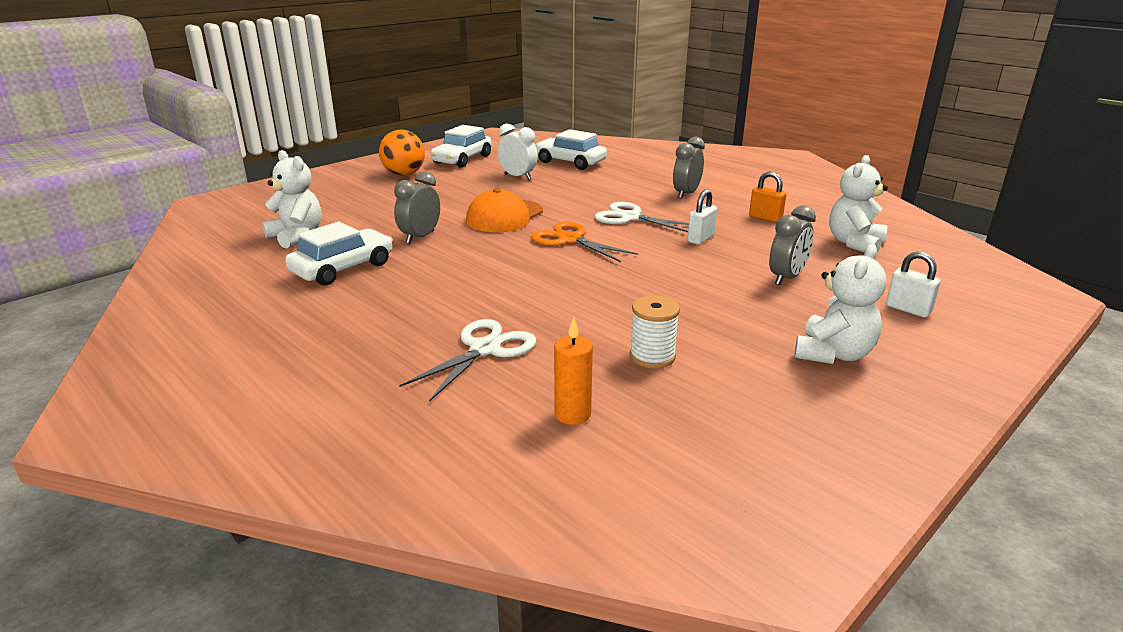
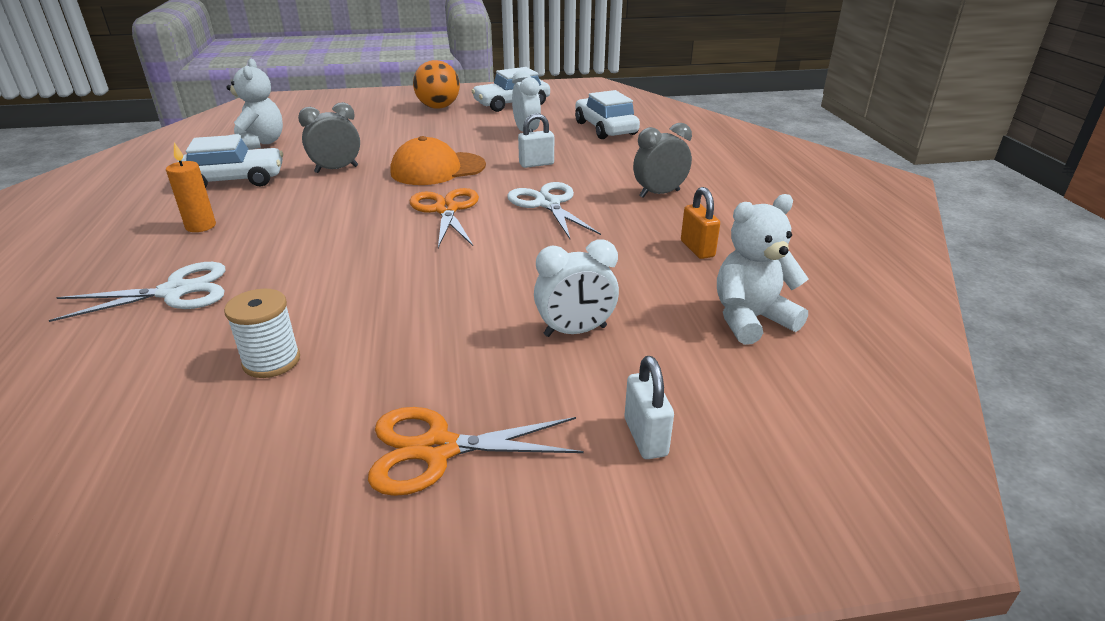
camera: 35 degrees right, 5 degrees up
orange candle [554,317,593,425] -> orange candle moved to [166,142,216,232]
white padlock [687,189,717,244] -> white padlock moved to [518,113,554,168]
grey clock [769,205,816,285] -> white clock [534,239,619,337]
white teddy bear [794,244,887,364] -> orange scissors [368,407,584,496]

